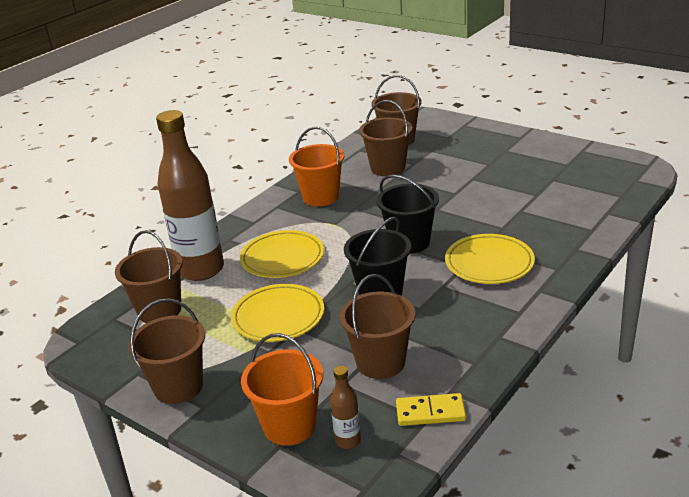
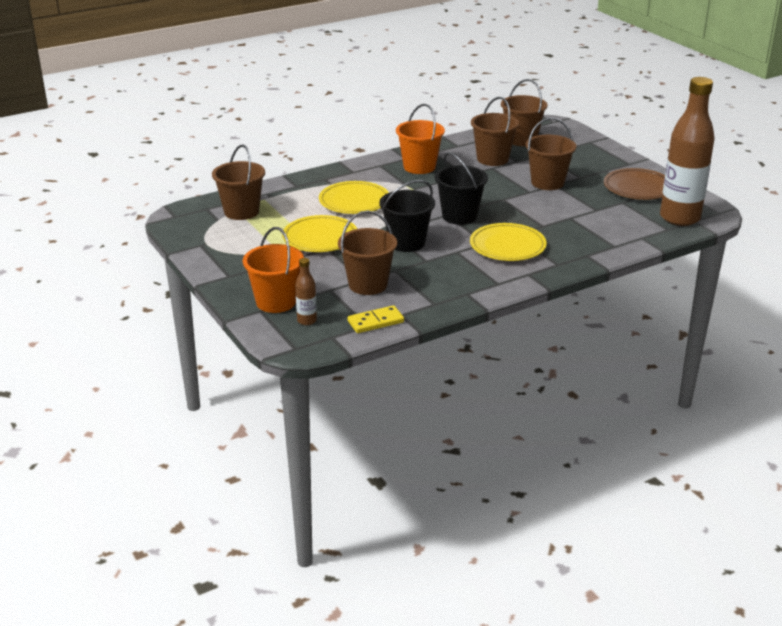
camera: 20 degrees right, 0 degrees up
brown bucket [128,299,205,404] -> brown bucket moved to [526,118,576,190]
brown bottle [156,110,224,281] -> brown bottle moved to [660,77,715,226]
yellow domino [396,393,466,426] -> yellow domino turned 45 degrees counterclockwise [347,305,404,333]
none -> brown plate [604,168,665,200]

